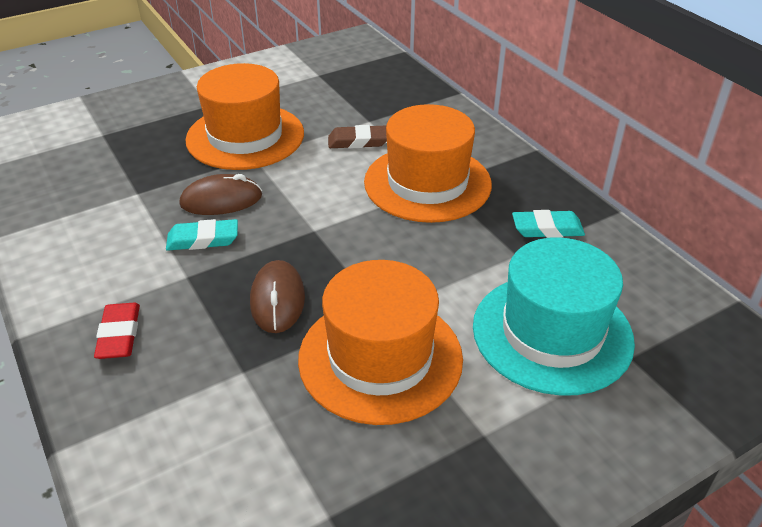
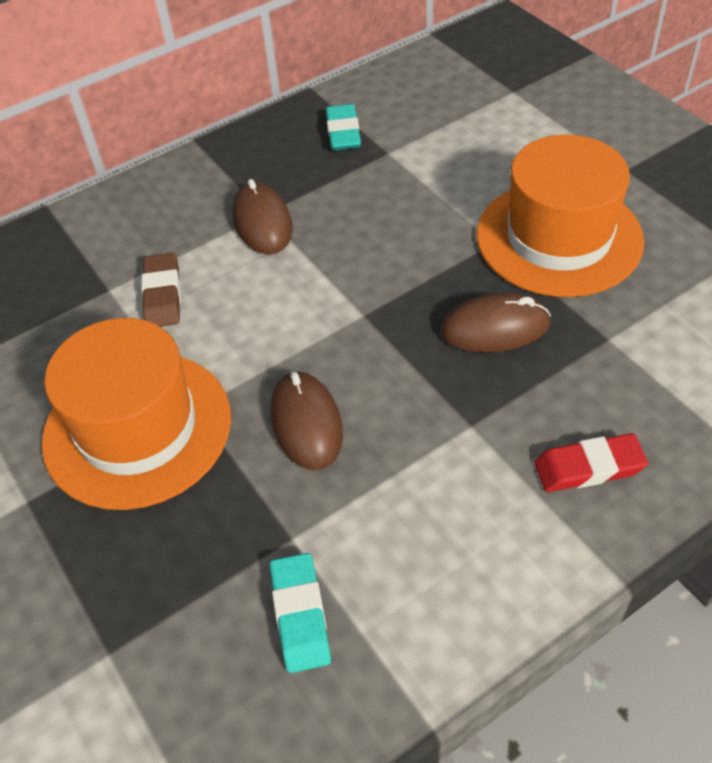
camera: 90 degrees left, 10 degrees up
turquoise eraser [166,219,238,251] -> turquoise eraser moved to [270,553,331,673]
orange hat [364,104,492,223] -> brown mouse [232,179,293,254]
turquoise hat [473,237,635,396] -> none

